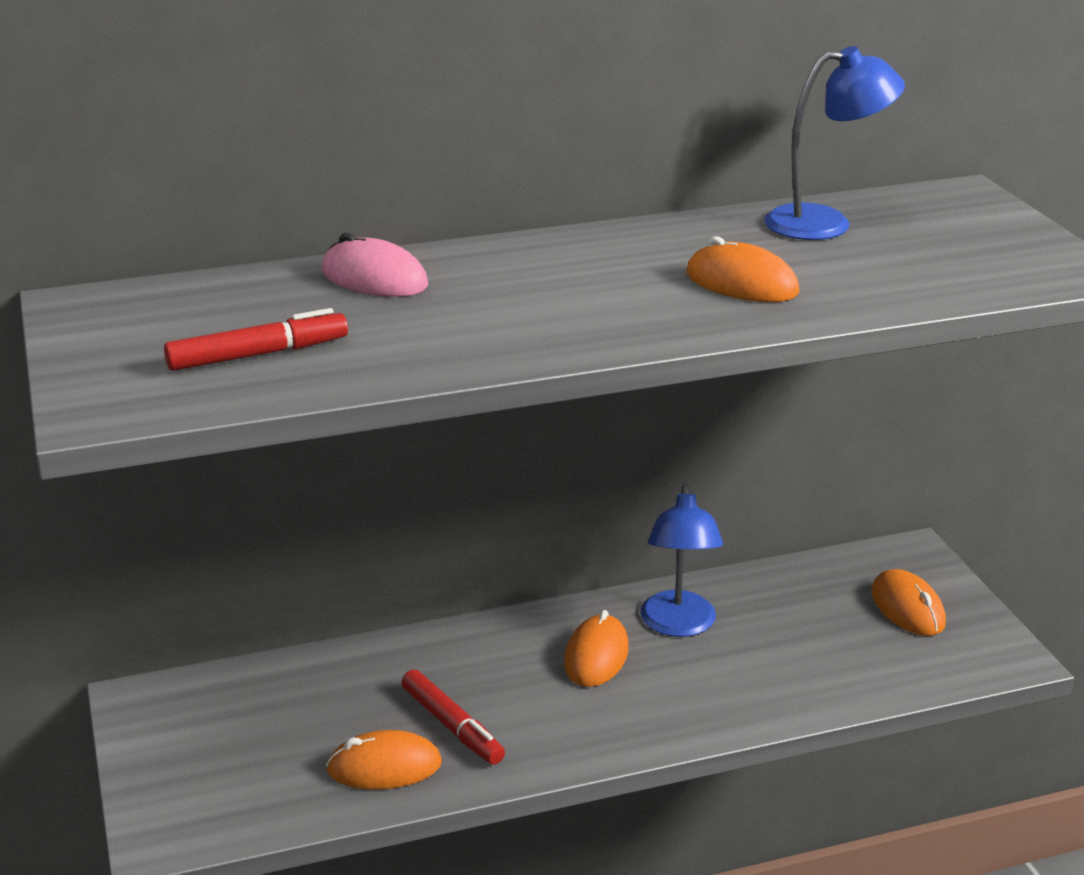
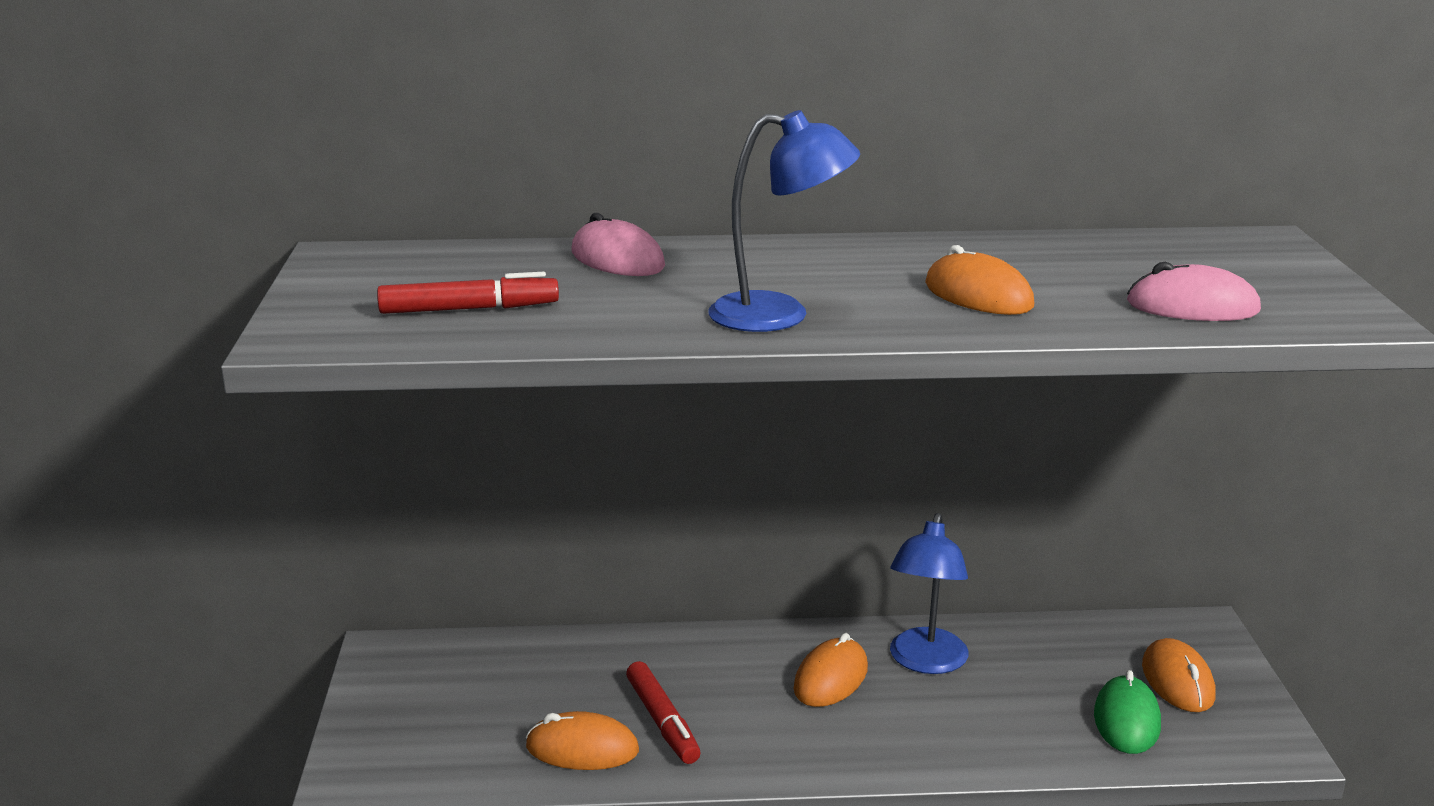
camera: 15 degrees right, 5 degrees down
blue lamp [764,46,905,240] -> blue lamp moved to [708,110,860,332]
none -> green mouse [1094,670,1161,754]
none -> pink mouse [1127,262,1261,321]

